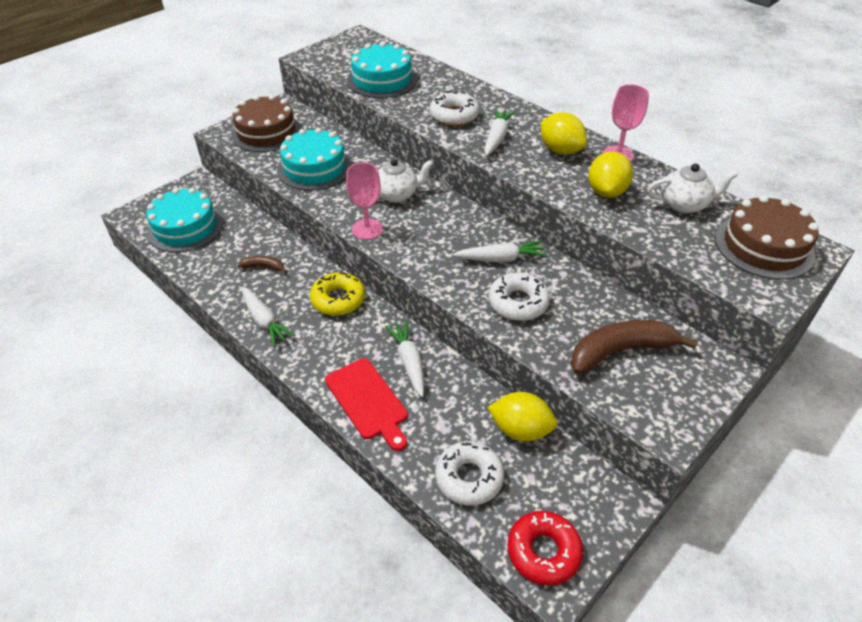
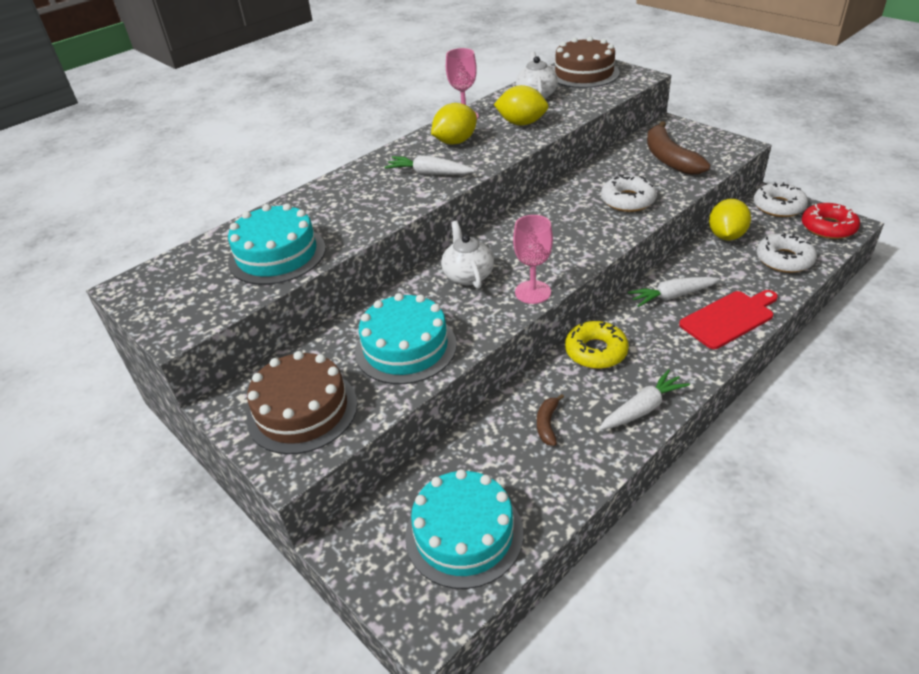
camera: 85 degrees left, 5 degrees down
white donut [430,91,479,126] -> white donut moved to [753,182,808,217]
white carrot [453,240,548,262] -> none

